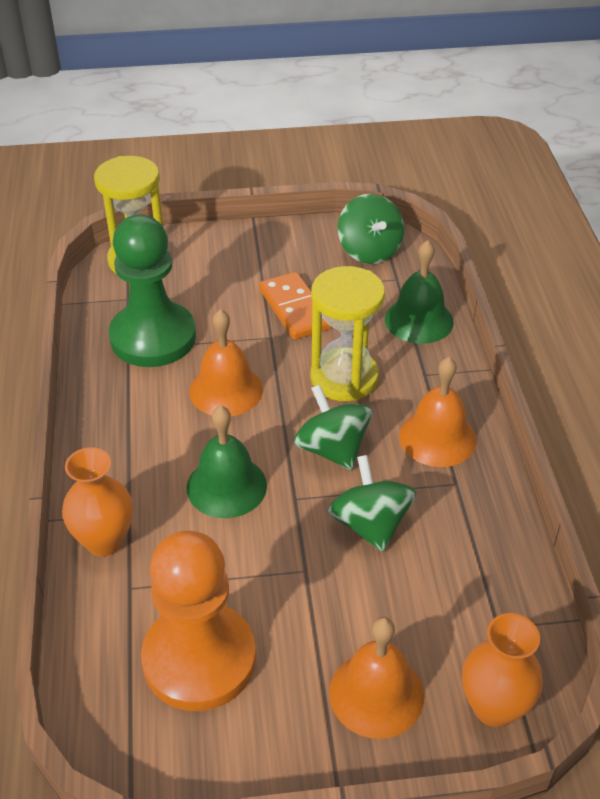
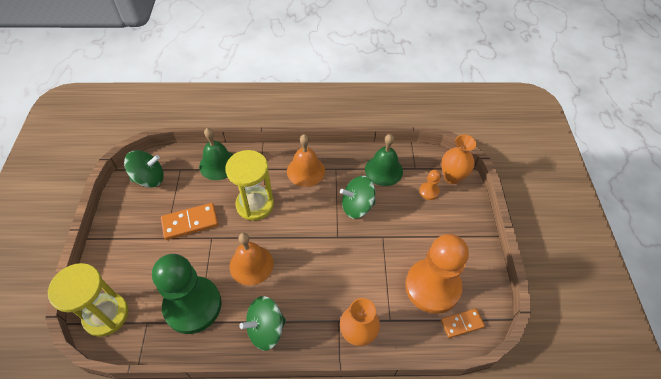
camera: 85 degrees left, 10 degrees up
green bell [187,405,267,518] -> green bell moved to [365,134,403,186]
green spinning top [294,384,372,470] -> green spinning top moved to [240,296,286,351]
orange bell [329,617,424,739] -> none
none -> orange pawn [419,170,441,200]
none -> orange domino [441,309,485,338]

